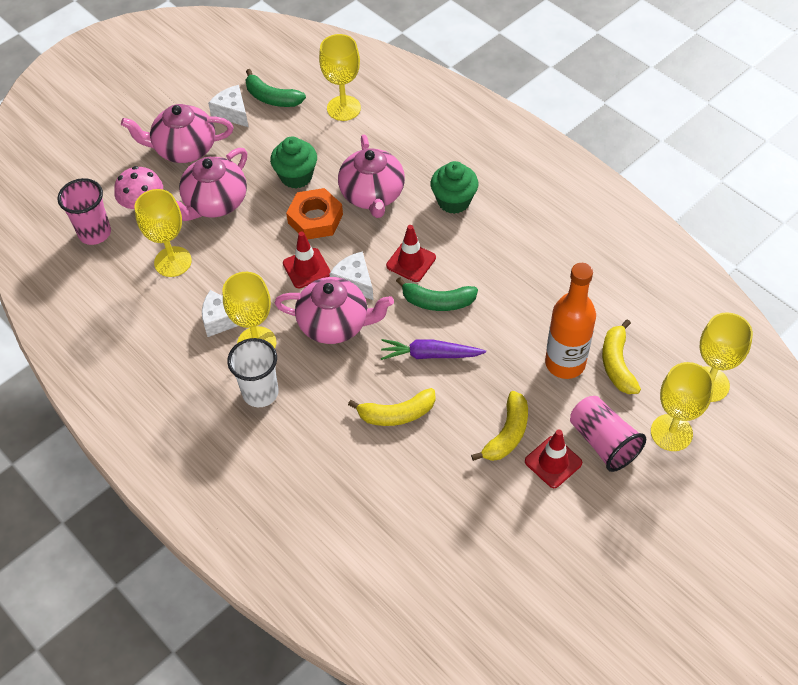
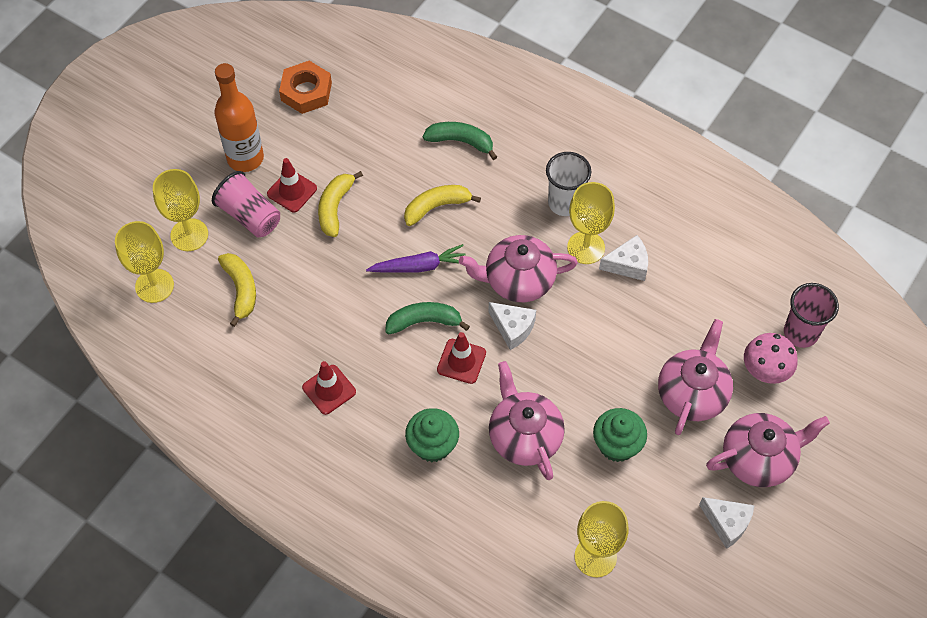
camera: 165 degrees right, 5 degrees up
yellow goblet [135,189,192,277] -> none
green banana [246,69,306,107] -> green banana moved to [423,122,497,160]
red traffic cone [283,231,331,288] -> red traffic cone moved to [302,361,356,415]
orange nut [286,188,343,240] -> orange nut moved to [279,61,332,114]
orange bottle [545,263,596,379] -> orange bottle moved to [214,63,264,172]

